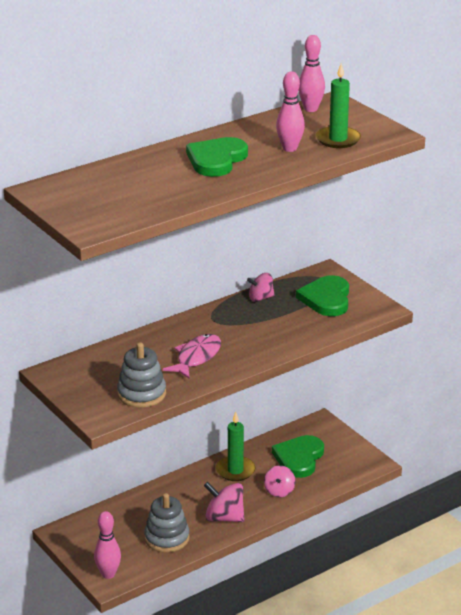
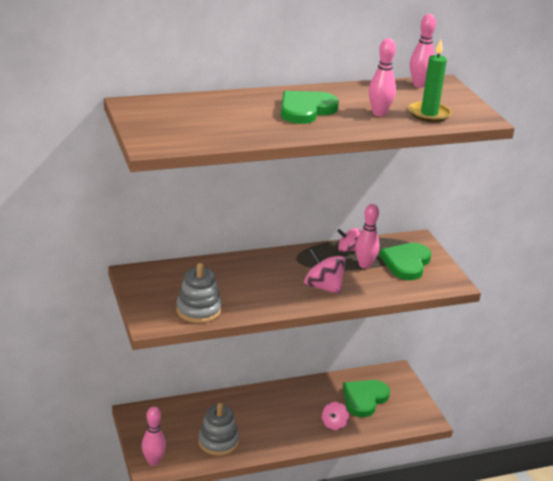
camera: 15 degrees right, 0 degrees up
pink fish [163,334,221,379] -> none
pink spinning top [204,482,244,522] -> pink spinning top moved to [304,248,346,294]
green candle [216,412,255,481] -> none
none -> pink bowling pin [355,204,379,269]

